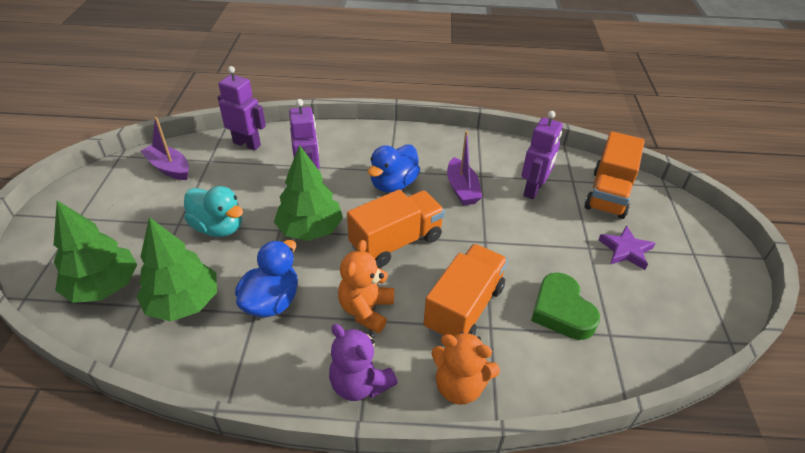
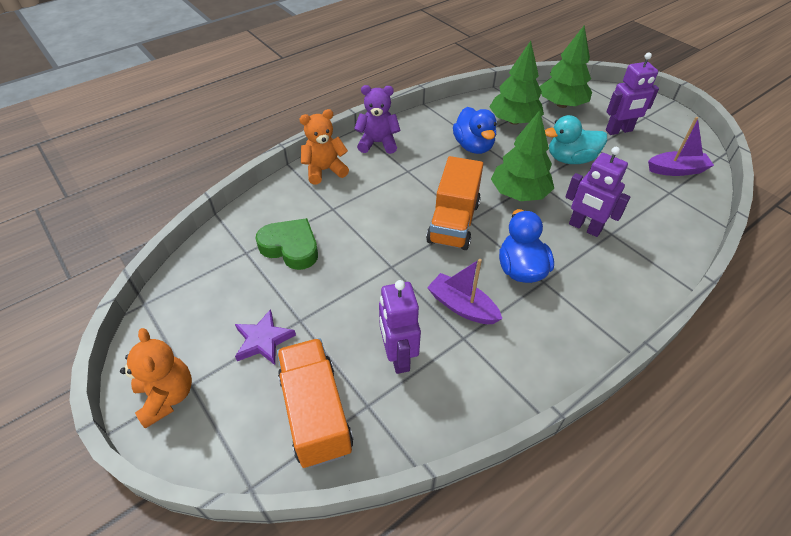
camera: 140 degrees right, 5 degrees up
purple robot [218,66,266,150] -> purple robot moved to [606,53,659,135]
orange teddy bear [338,240,394,333] -> orange teddy bear moved to [120,328,192,429]
orange truck [424,244,508,338] -> none

